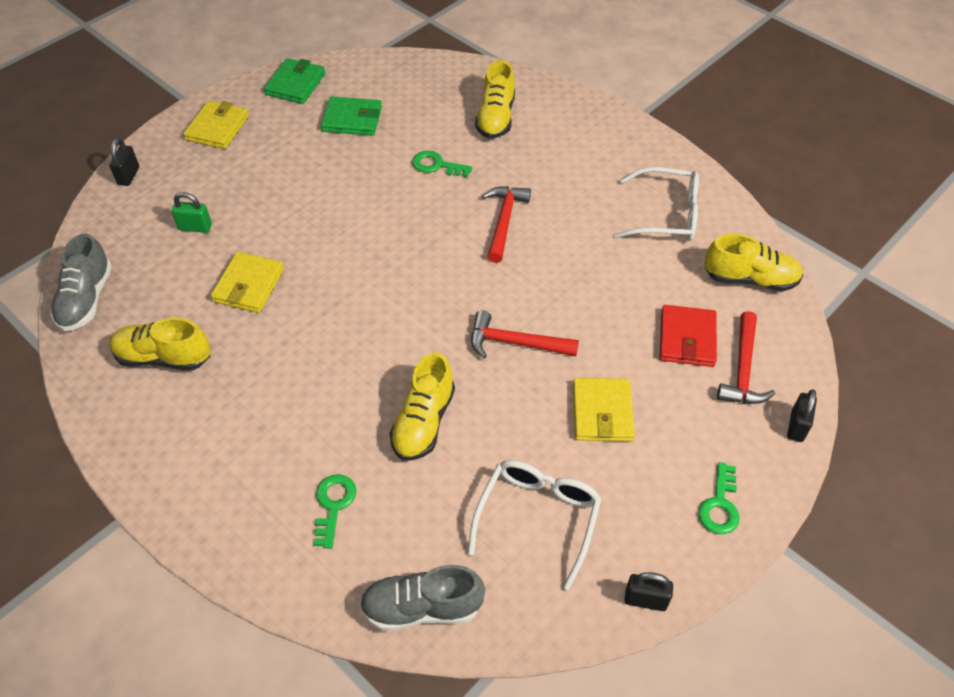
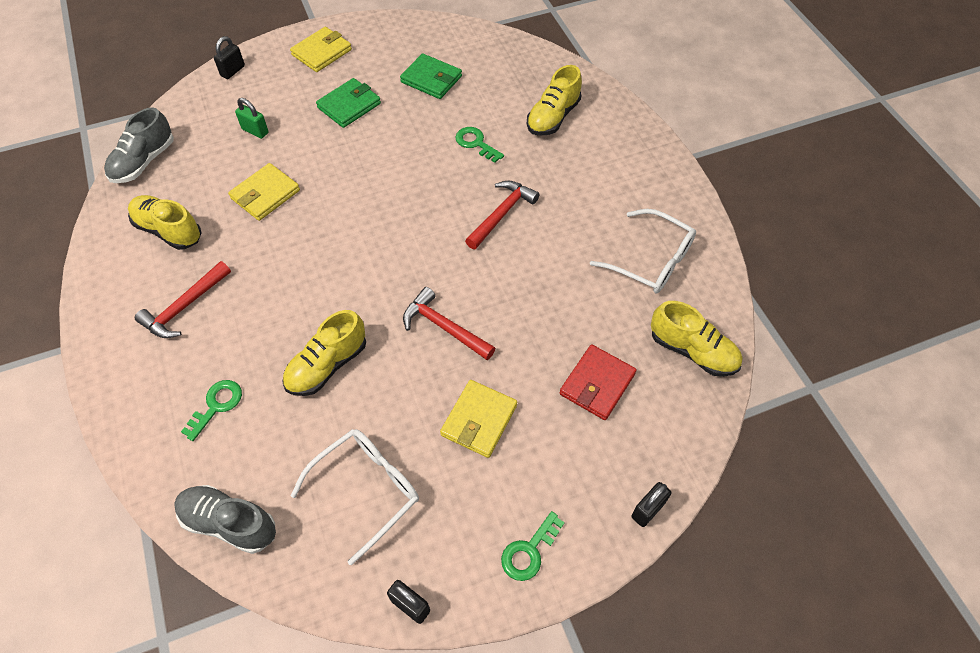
camera: 25 degrees right, 5 degrees up
green wallet [264,58,325,104] -> green wallet moved to [316,78,381,128]
red hammer [717,311,775,404] -> red hammer moved to [135,261,231,338]

